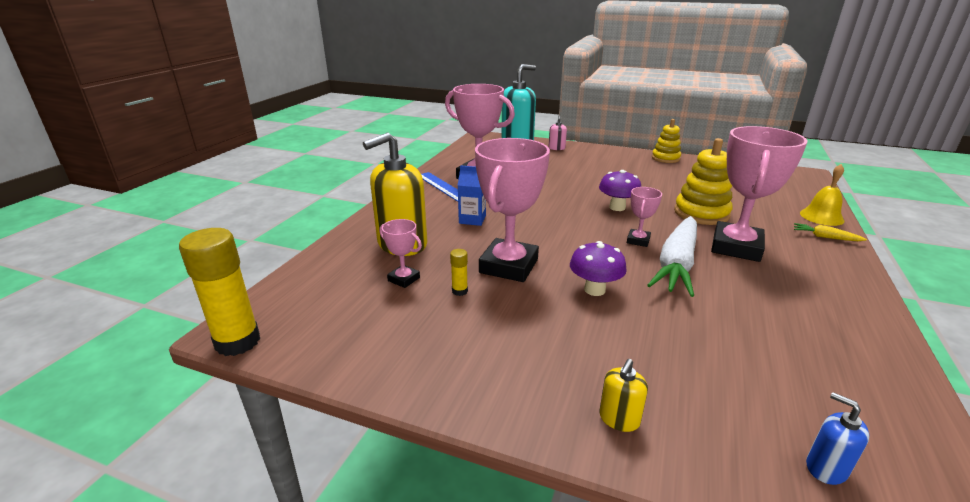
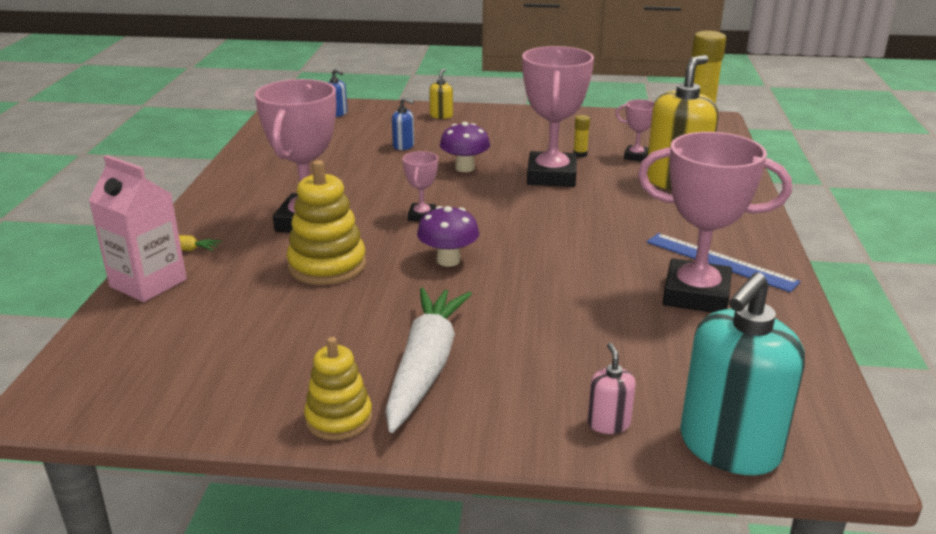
camera: 165 degrees right, 0 degrees up
blue carton [458,165,486,226] -> none
white carrot [647,216,697,297] -> white carrot moved to [385,287,472,433]
yellow bell [800,164,845,226] -> pink carton [89,155,187,302]
none -> blue soap dispenser [392,98,414,150]

